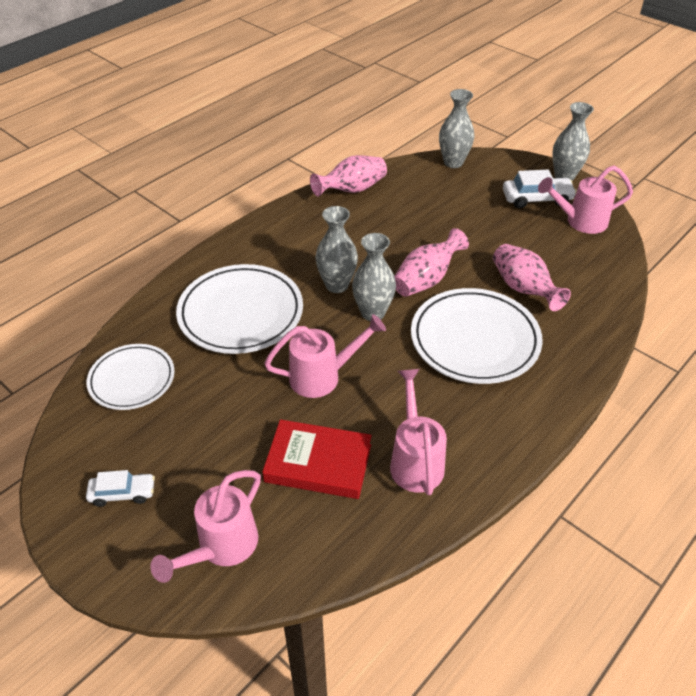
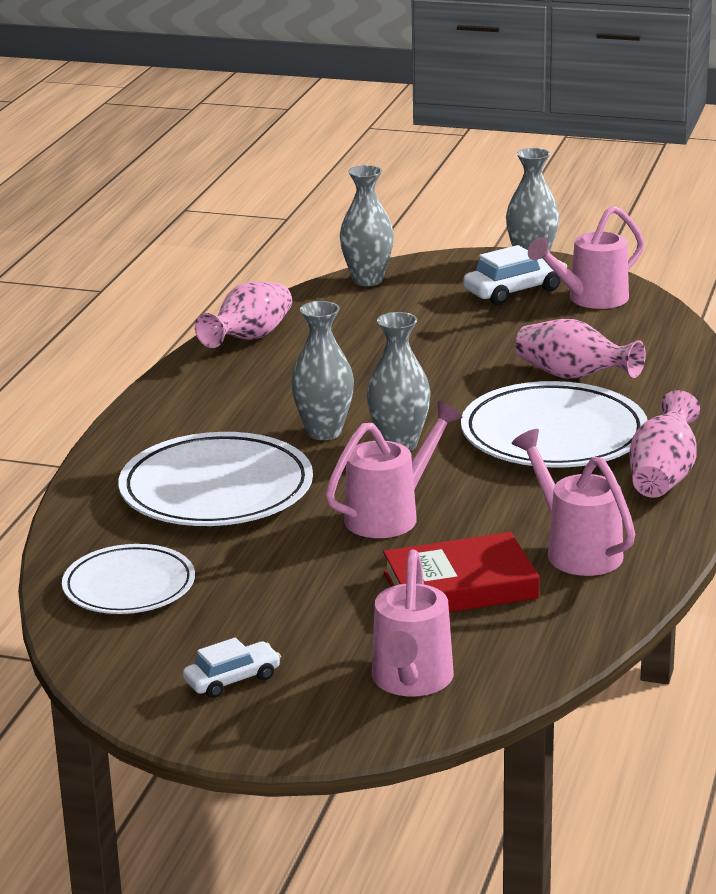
camera: 25 degrees left, 20 degrees down
pink vase [394,228,469,297] -> pink vase moved to [629,390,700,498]

